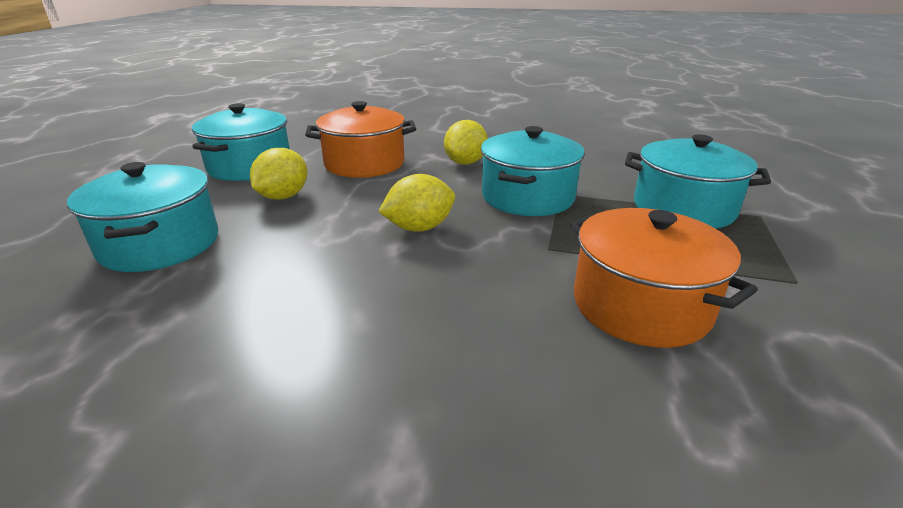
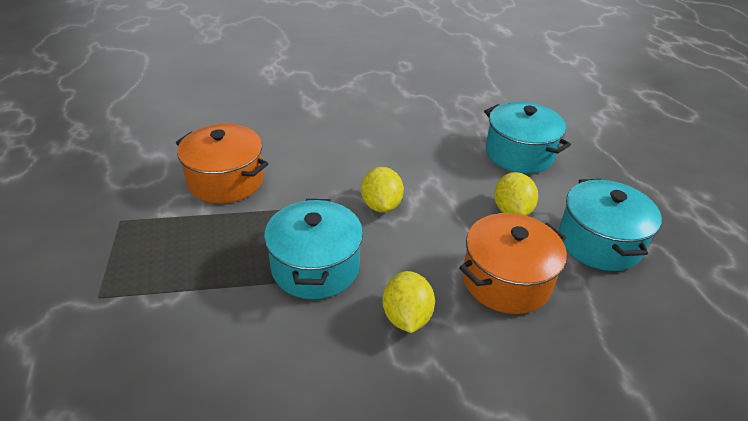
camera: 155 degrees right, 10 degrees up
yellow lemon [378,174,455,231] -> yellow lemon turned 45 degrees counterclockwise [361,167,404,213]
turquoise pot [625,135,771,229] -> none

